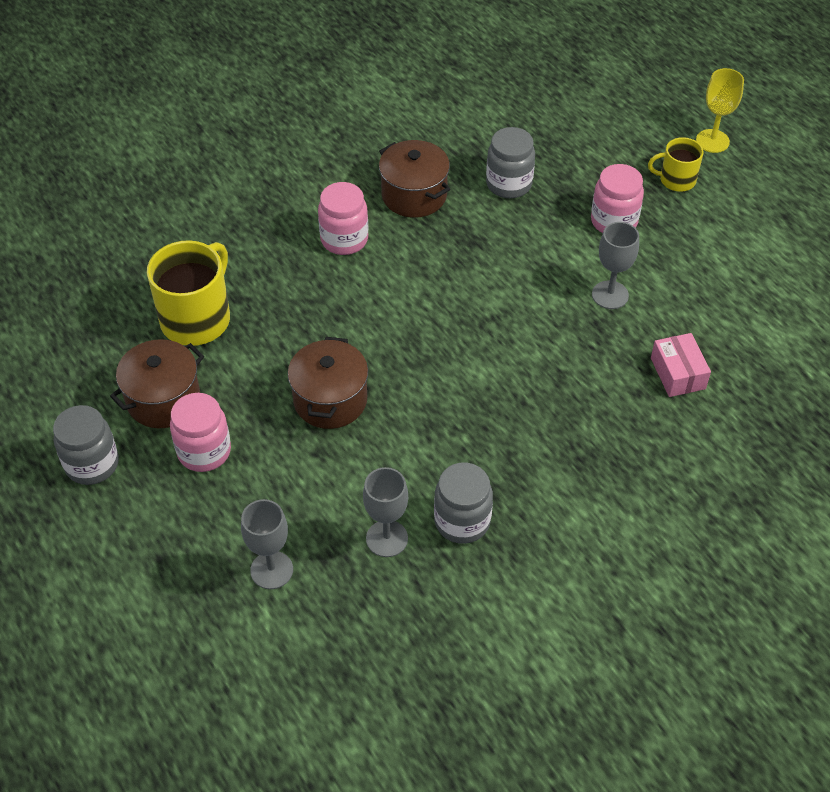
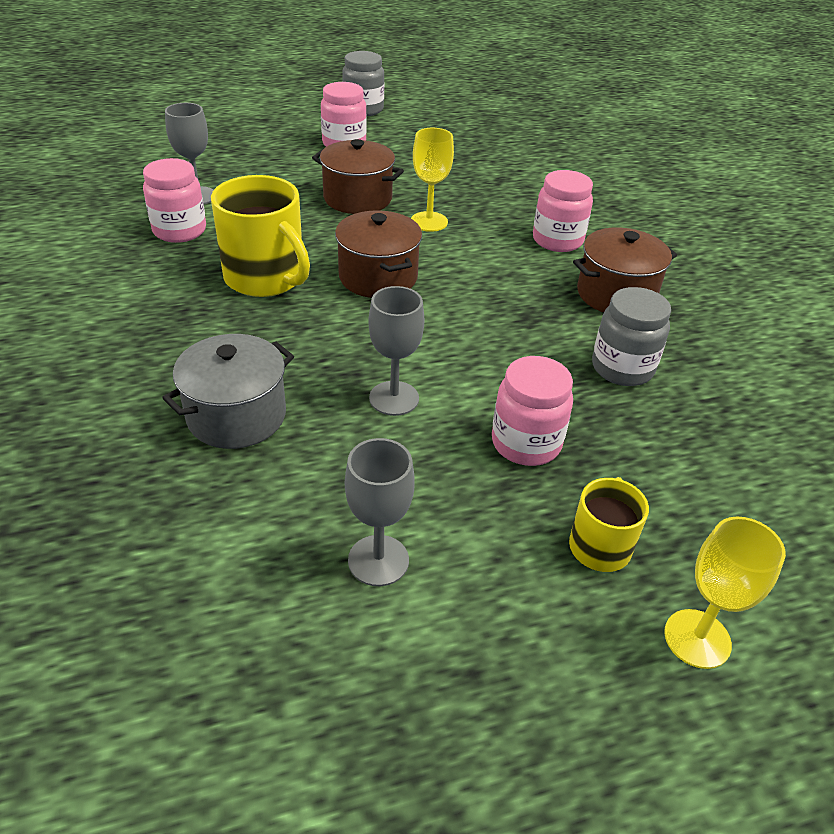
camera: 105 degrees right, 10 degrees down
brown pot [110,339,204,428] -> brown pot moved to [335,210,422,298]
yellow mug [147,240,230,346] -> yellow mug moved to [211,175,310,297]
grey goblet [241,499,293,589] -> grey goblet moved to [345,438,415,586]
grey jar [434,463,493,544] -> pink jar [143,158,206,243]
pink box [651,333,711,397] -> grey pot [162,334,294,449]
none -> yellow goblet [411,128,454,232]

